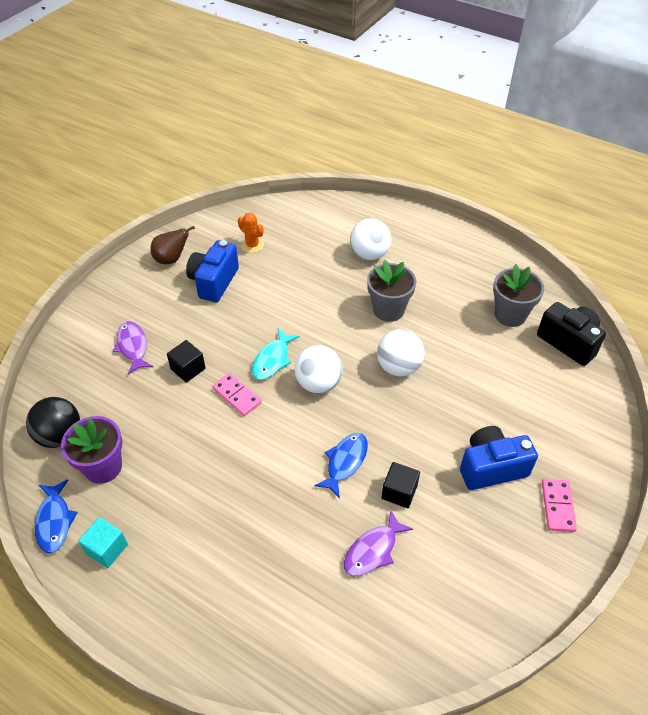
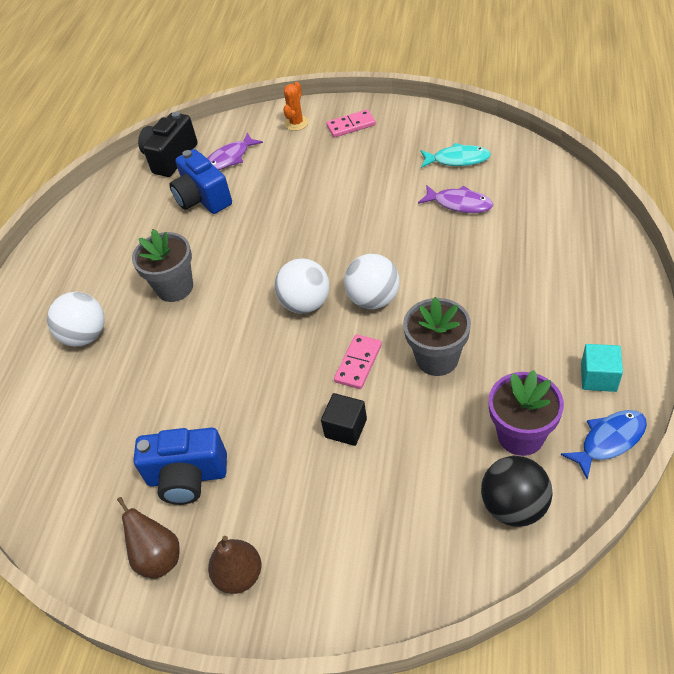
camera: 105 degrees left, 0 degrees up
purple fish [113,321,153,374] -> purple fish moved to [207,133,263,170]
orange cactus [238,212,264,253] -> orange cactus moved to [283,82,309,131]
turquoise fish [252,329,300,380] -> turquoise fish moved to [420,143,491,168]
blue fish [314,433,368,498] -> none
white ball [377,329,424,377] -> white ball moved to [344,254,399,309]
black cube [382,462,420,508] -> none
blue camera [460,426,538,490] -> blue camera moved to [169,149,232,214]
grey flower pot [493,264,544,327] -> grey flower pot moved to [403,297,471,376]
none -> brown pear [208,536,261,594]

